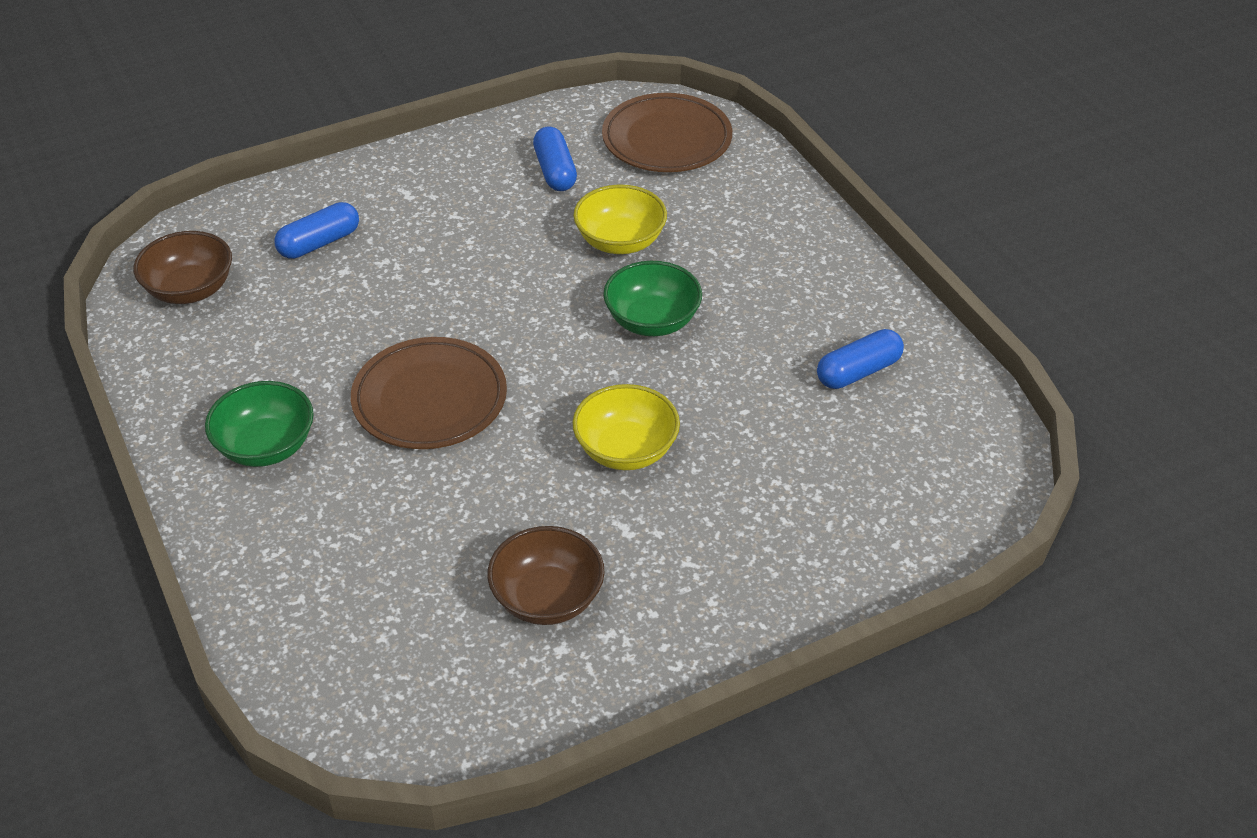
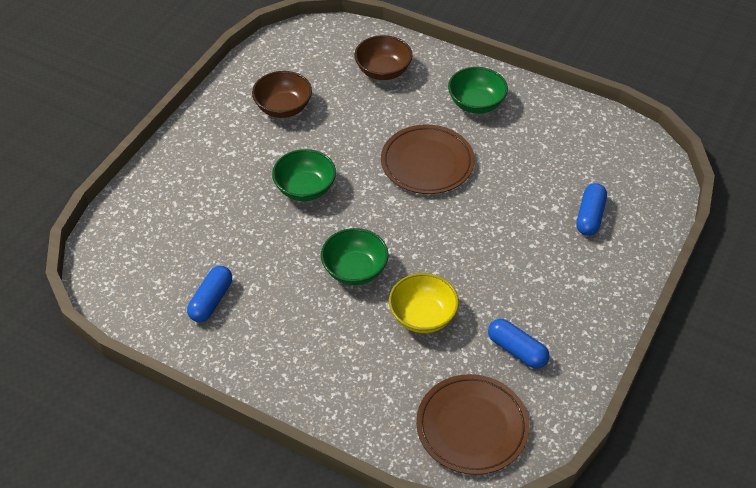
camera: 145 degrees right, 5 degrees up
brown bowl [133,231,232,304] -> brown bowl moved to [354,35,413,80]
yellow bowl [573,384,680,470] -> green bowl [272,149,336,201]

